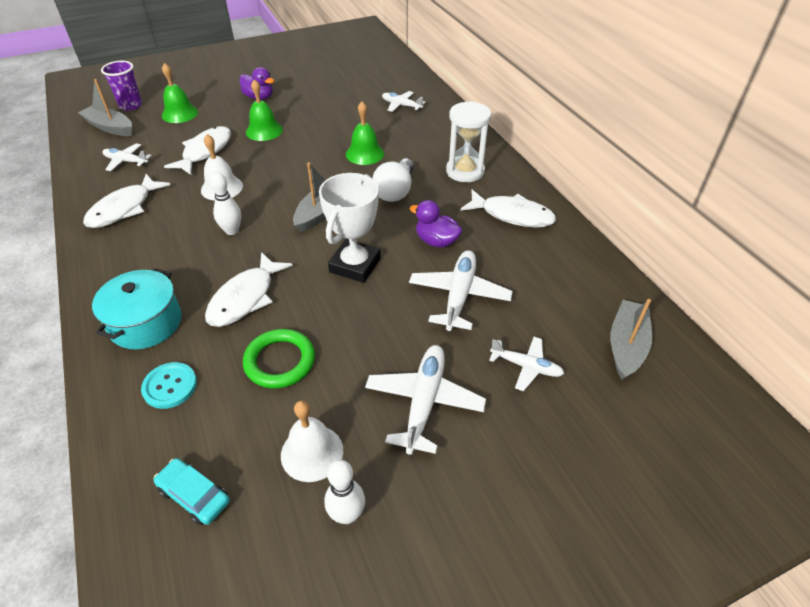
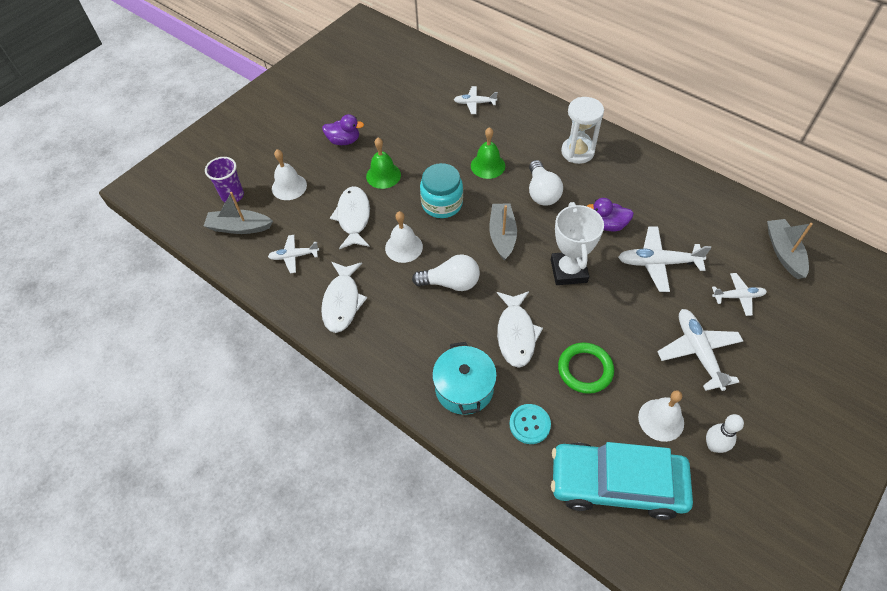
camera: 25 degrees left, 10 degrees up
turquoise car [154,458,230,525] -> turquoise car [551,442,693,520], size x2.35
green bell [162,63,198,123] -> white bell [272,149,307,200]
white bowling pin [210,172,241,235] -> white light bulb [412,254,480,291]
white plane [409,250,513,331] -> white plane turned 75 degrees counterclockwise [618,227,711,292]
white fish [461,189,556,228] -> none
none -> turquoise jar [420,163,463,218]

